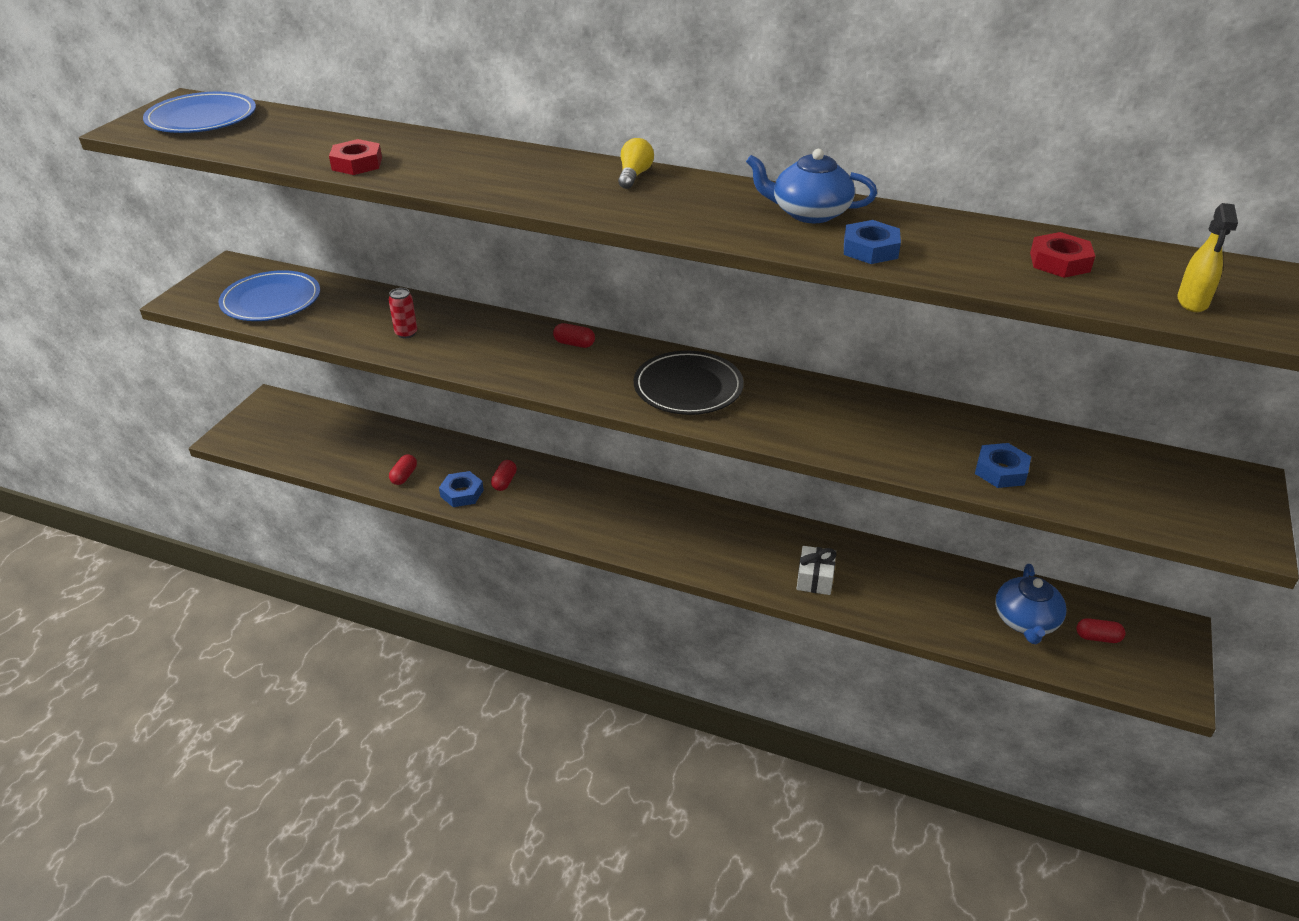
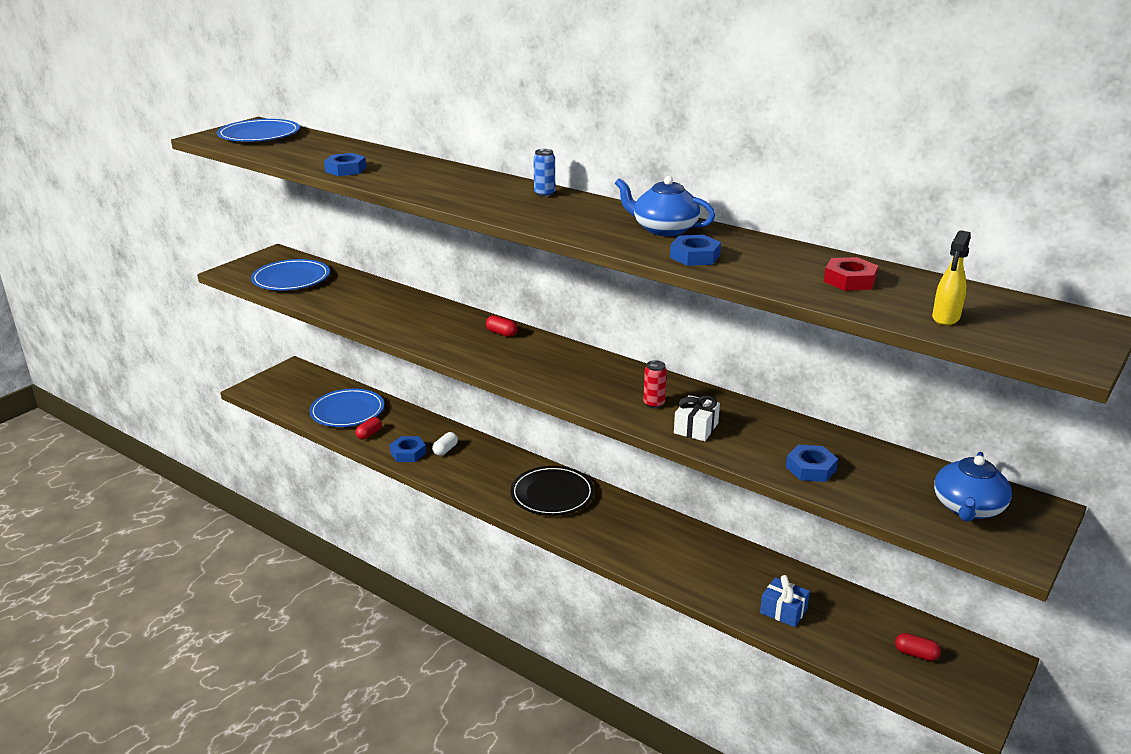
camera: 15 degrees right, 10 degrees down
red nut [329,139,382,175] -> blue nut [324,153,366,176]
red can [389,288,417,338] -> red can moved to [643,360,667,408]
red capsule [491,460,517,491] -> white capsule [432,432,458,456]
yellow light bulb [618,138,654,189] -> blue can [533,149,555,197]
black plate [634,351,744,415] -> black plate moved to [510,466,594,516]
white gift [797,546,837,595] -> white gift moved to [674,395,720,441]
blue teapot [995,564,1066,644] -> blue teapot moved to [934,452,1012,522]
none -> blue plate [309,389,384,427]
none -> blue gift [760,575,810,627]

